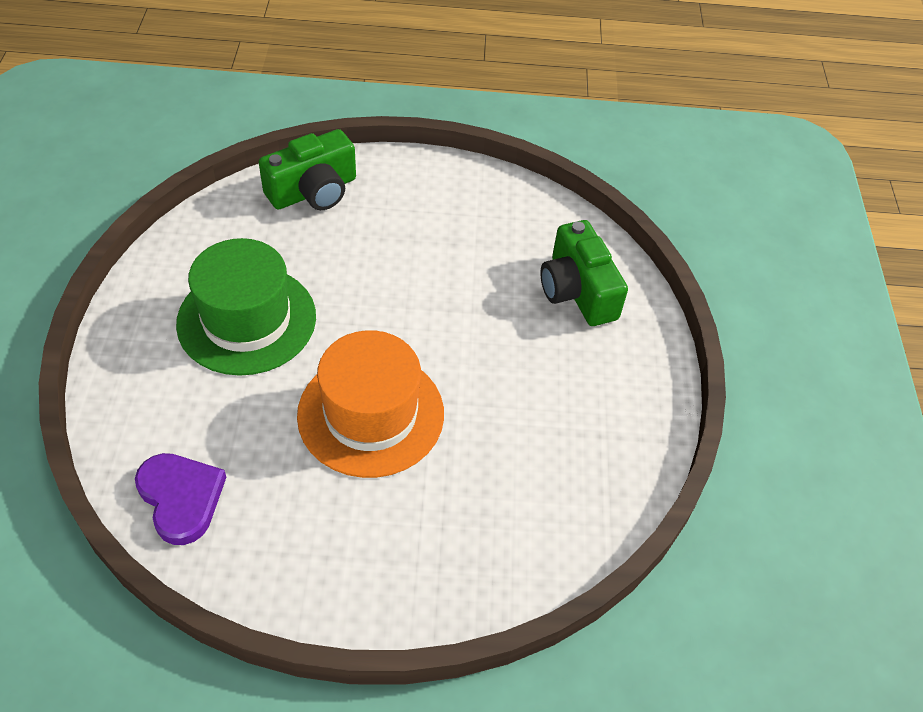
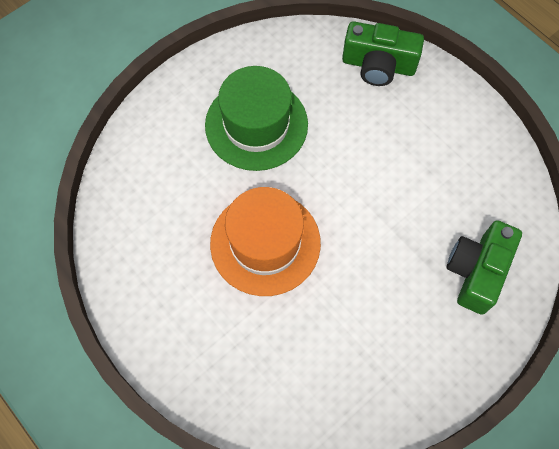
camera: 50 degrees right, 15 degrees up
purple heart [135,453,226,545] -> none

